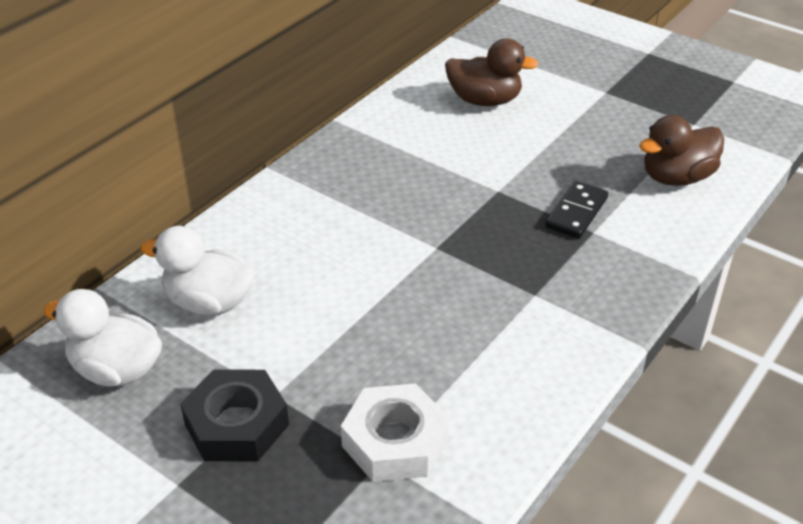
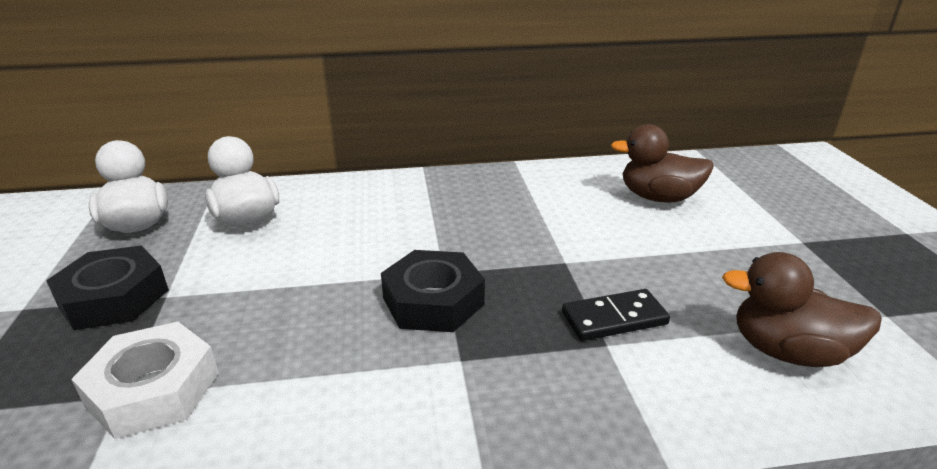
camera: 45 degrees right, 10 degrees down
brown duck [445,39,539,106] -> brown duck turned 135 degrees clockwise [611,124,714,203]
none -> black nut [381,250,485,332]

